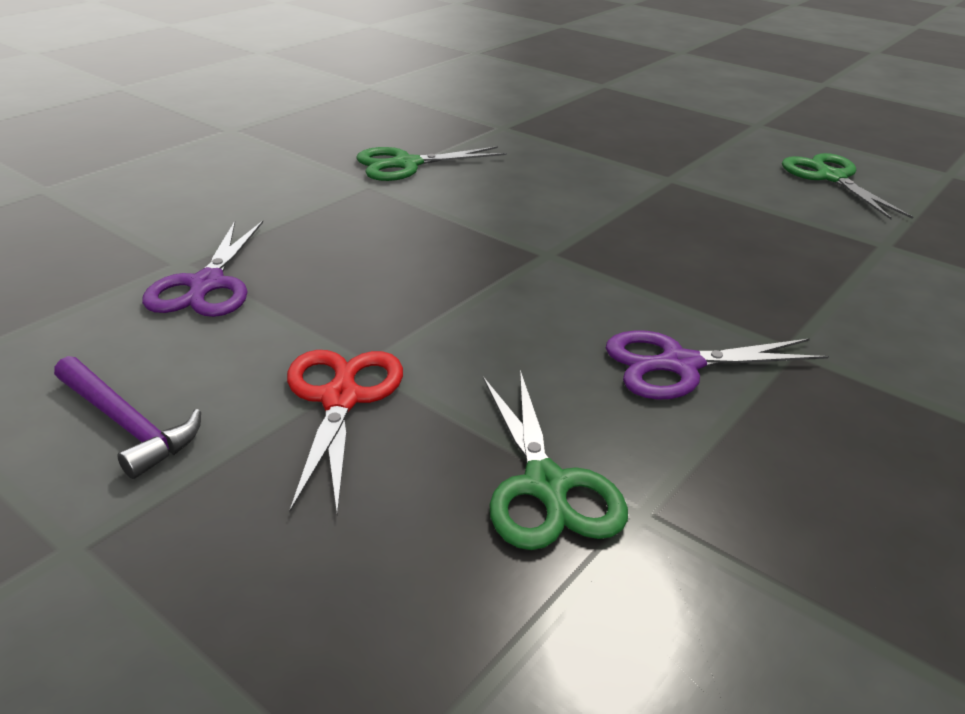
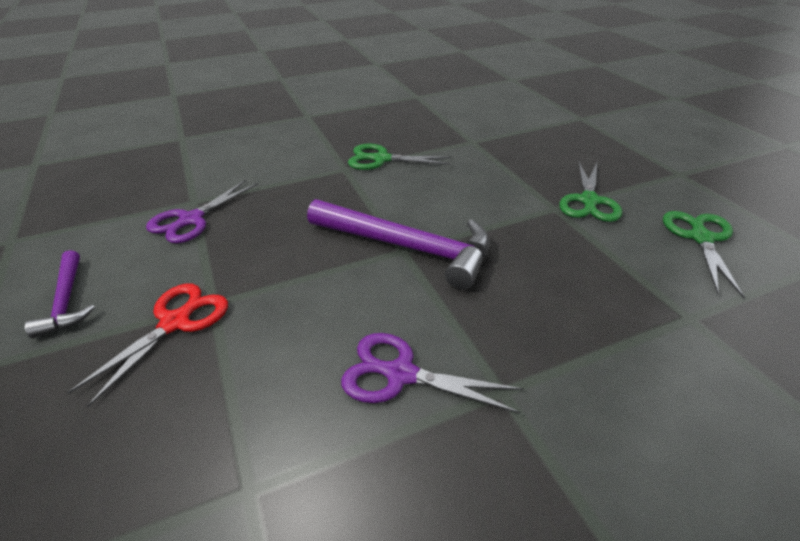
camera: 30 degrees right, 5 degrees up
green scissors [483,370,628,550] -> green scissors moved to [559,162,622,222]
none -> purple hammer [307,199,490,290]

